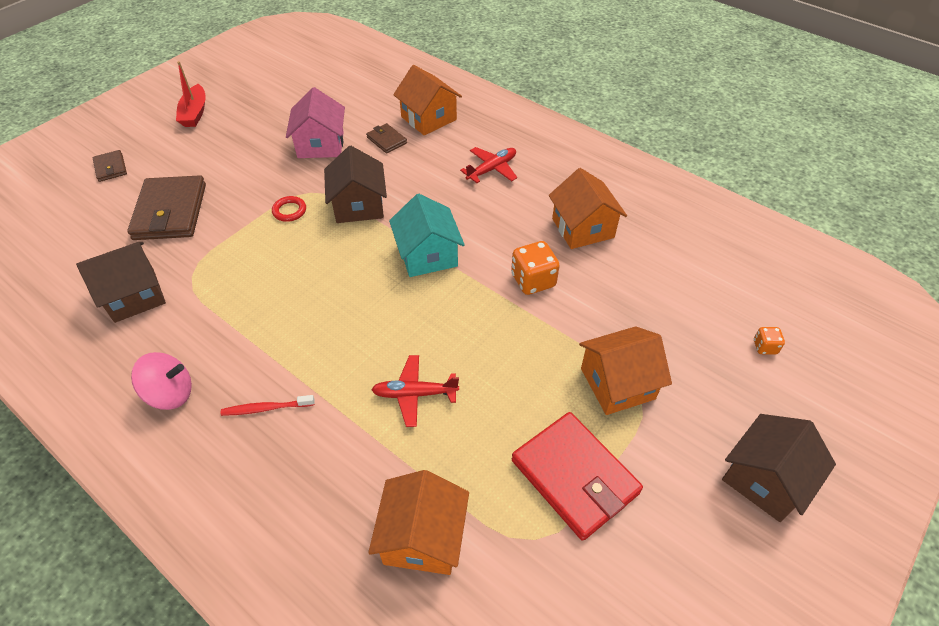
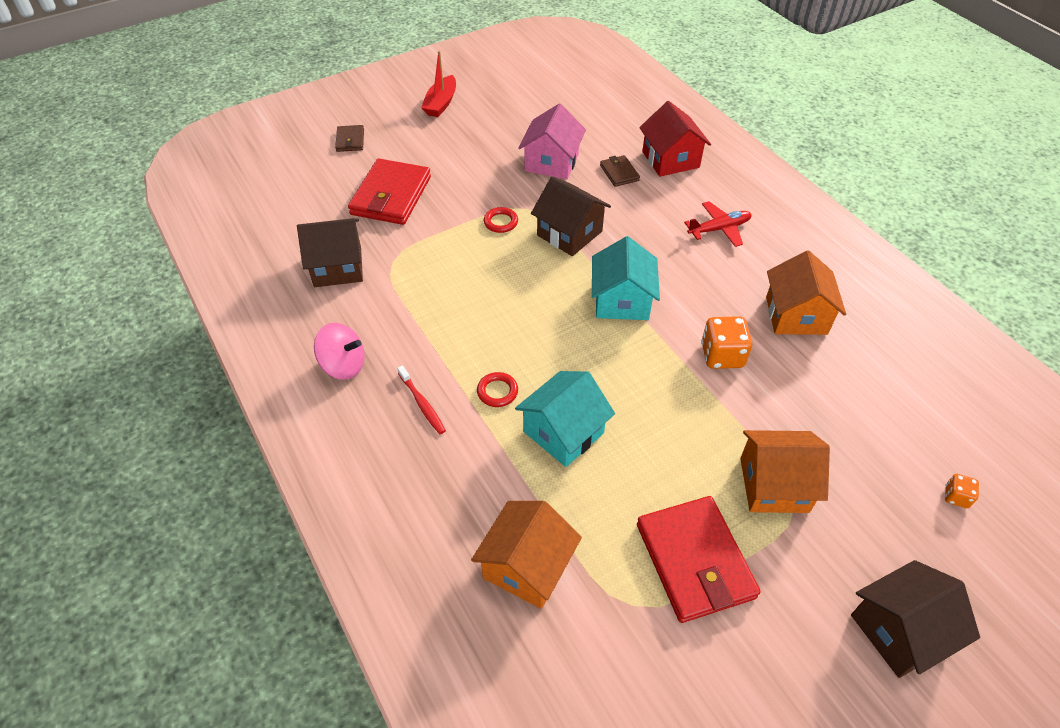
camera: 20 degrees right, 0 degrees up
brown wallet [127,175,206,240] -> red wallet [348,159,431,225]
red toothbrush [221,395,315,416] -> red toothbrush turned 135 degrees counterclockwise [397,366,446,434]
brown house [324,146,387,223] -> brown house turned 60 degrees counterclockwise [531,177,611,256]
red plane [371,355,459,427] -> turquoise house [515,371,615,467]
orange house [393,65,462,135] -> red house [639,101,711,177]
none -> red ring [477,372,518,407]

